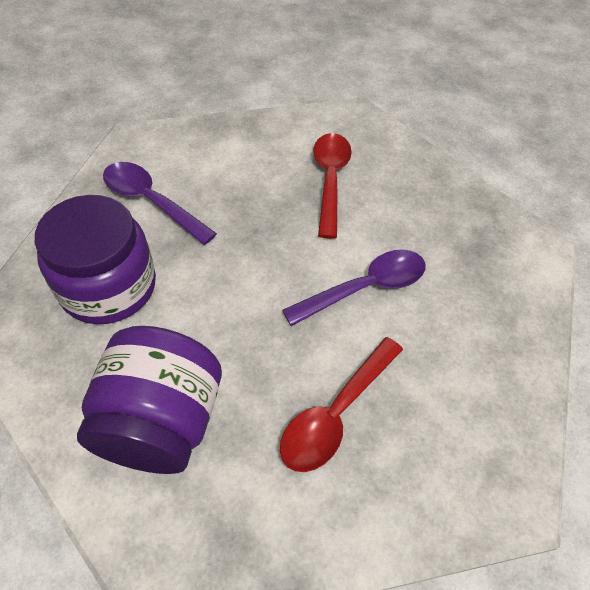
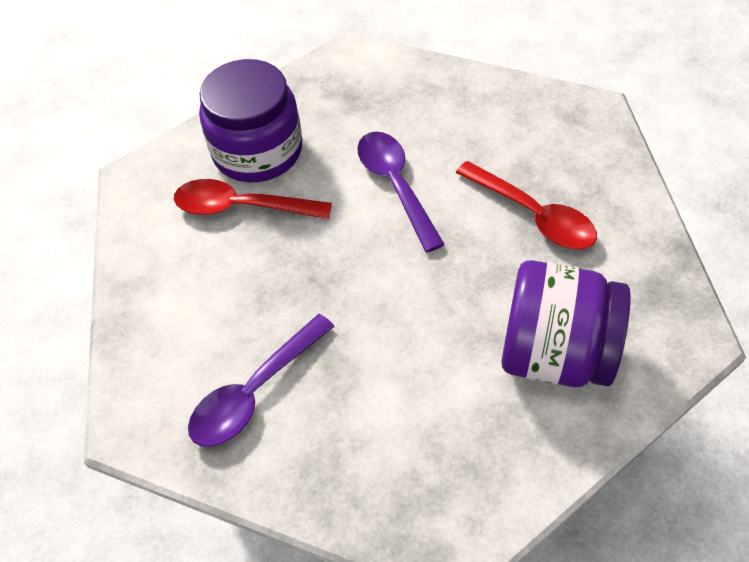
camera: 80 degrees left, 0 degrees up
purple jar [35,195,156,324] -> purple jar moved to [199,59,302,182]

